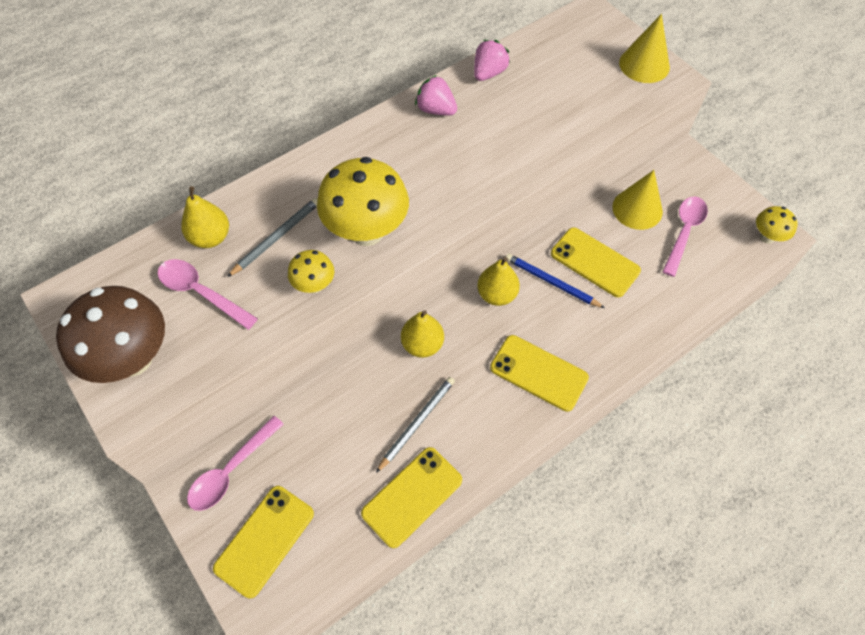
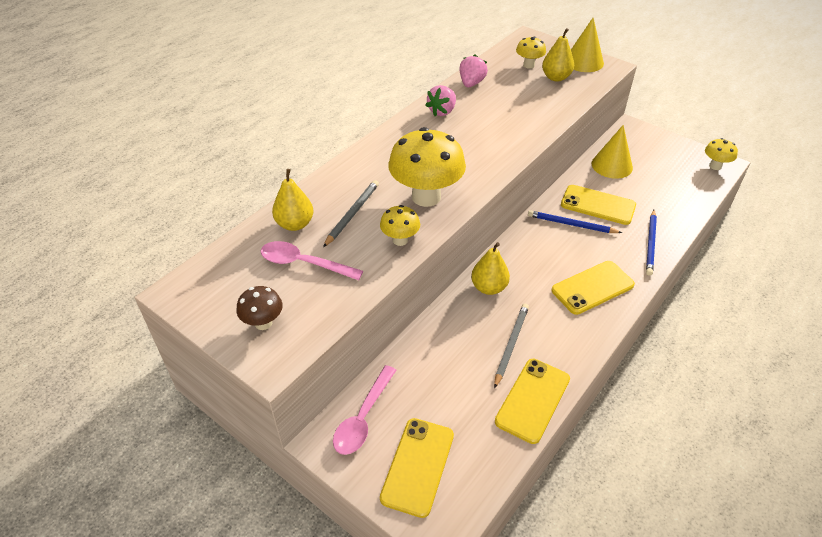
camera: 15 degrees left, 15 degrees down
brown mushroom [56,286,165,383] -> brown mushroom [237,286,283,330], size x0.50
pink strawberry [415,75,457,115] -> pink strawberry turned 75 degrees counterclockwise [425,85,456,116]
yellow pear [477,257,520,306] -> yellow pear moved to [542,28,574,82]
yellow phone [490,335,589,412] -> yellow phone turned 45 degrees counterclockwise [552,261,635,315]
pink spoon [662,196,708,277] -> none
none -> yellow mushroom [516,37,546,69]
none -> blue pencil [646,210,657,276]

